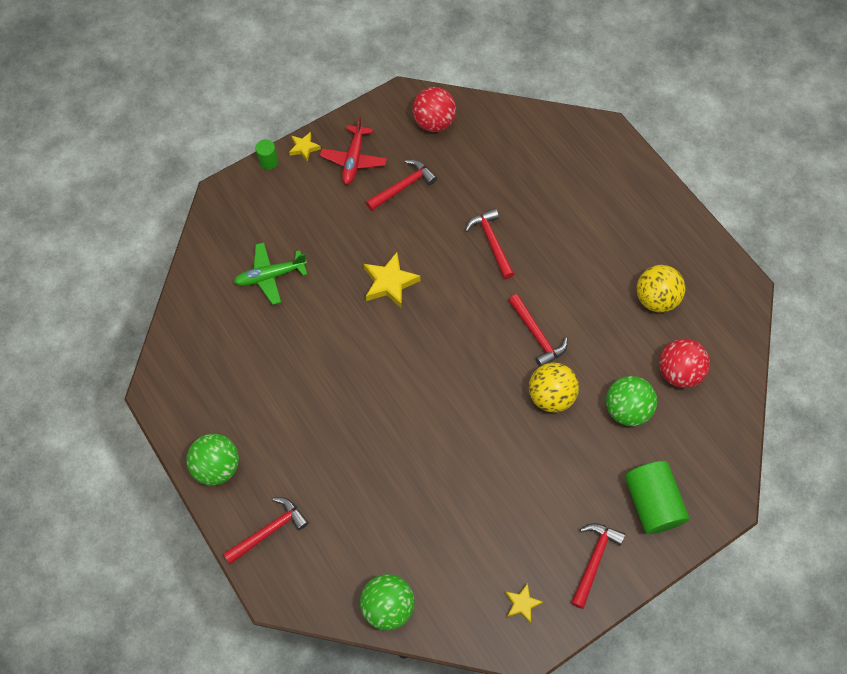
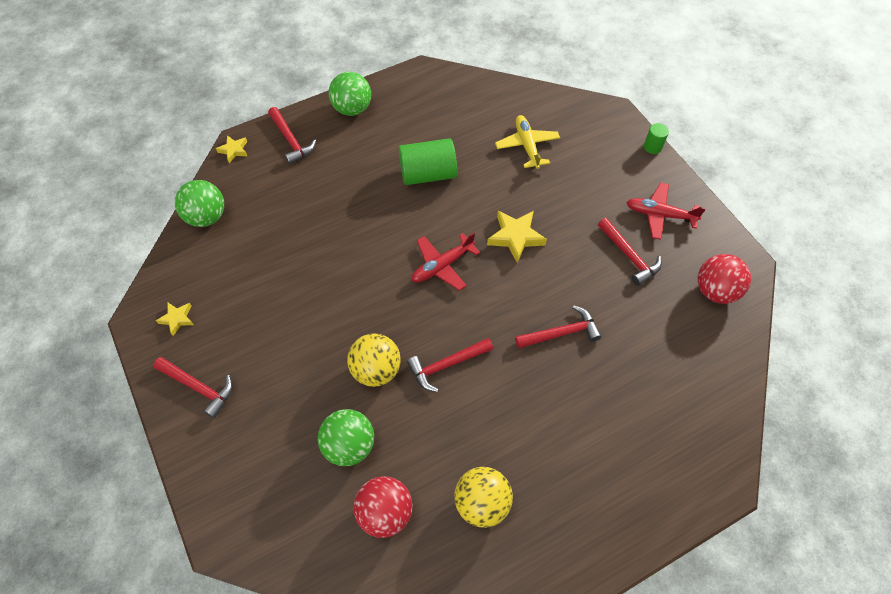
camera: 95 degrees right, 5 degrees down
green plane [234,242,307,305] -> yellow plane [495,115,560,169]
yellow star [289,132,321,162] -> yellow star moved to [216,135,248,163]
green cylinder [625,461,689,534] -> green cylinder moved to [399,138,457,185]
none -> red plane [412,233,480,291]

